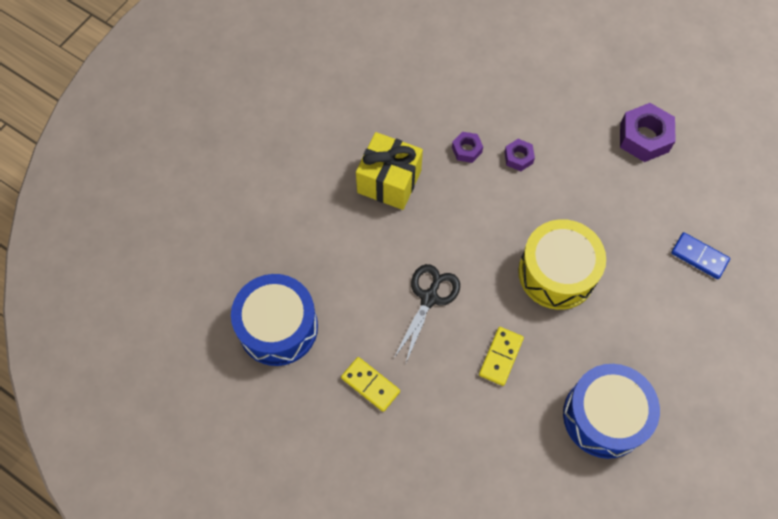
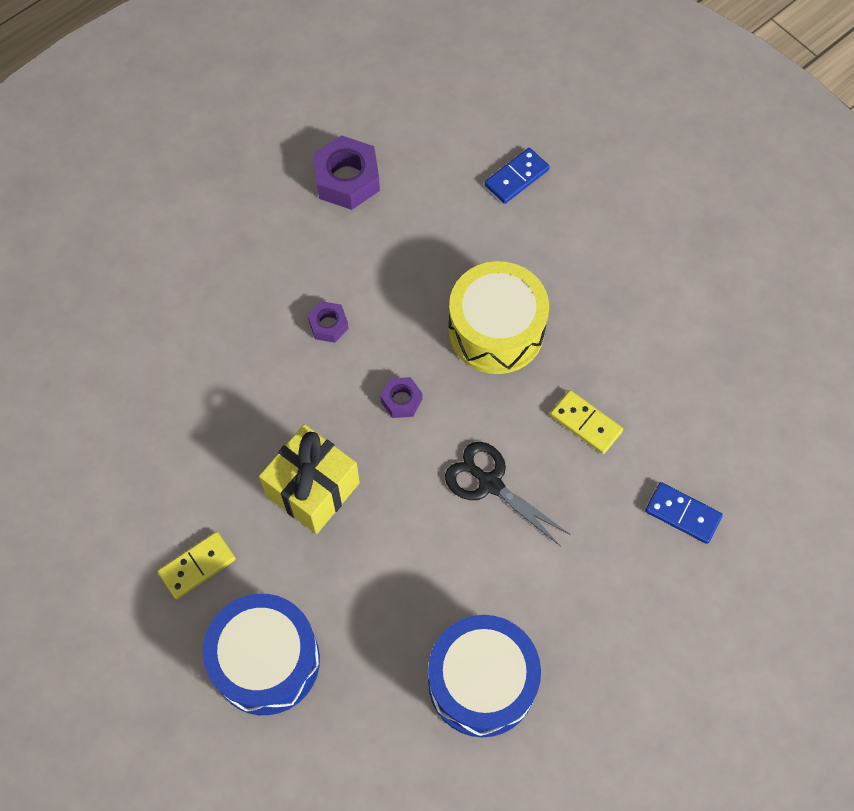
camera: 75 degrees left, 0 degrees up
yellow domino [341,357,400,412] -> yellow domino moved to [158,532,236,599]
purple nut [452,132,483,163] -> purple nut moved to [380,377,422,418]
blue drum [563,364,660,459] -> blue drum moved to [203,594,320,715]
none -> blue domino [645,482,723,544]

